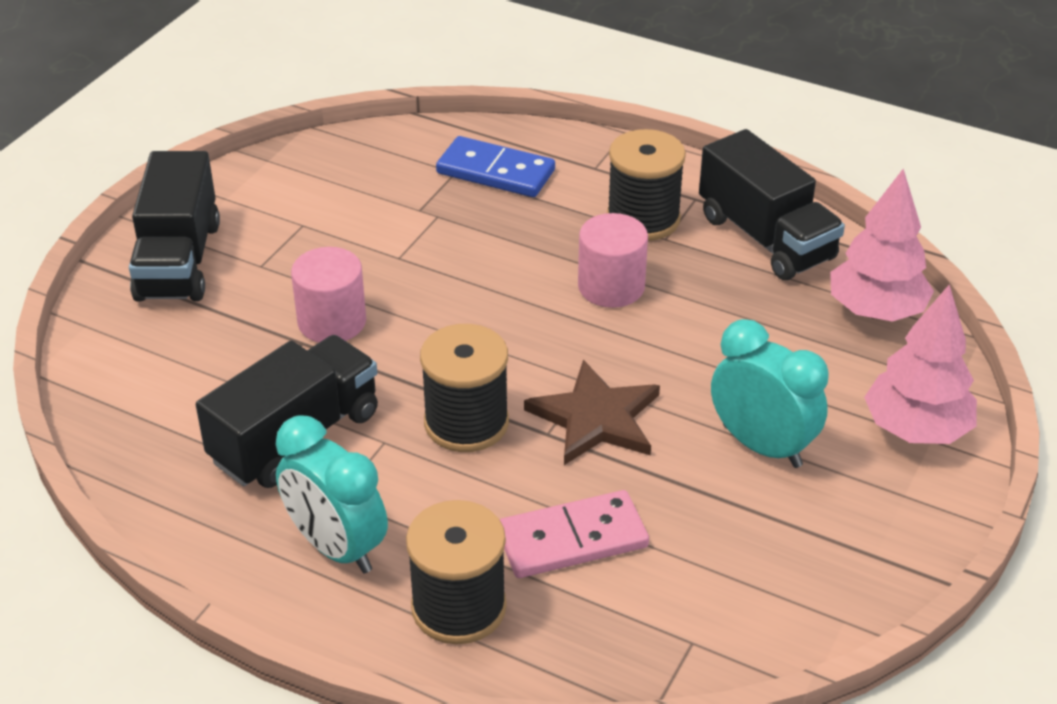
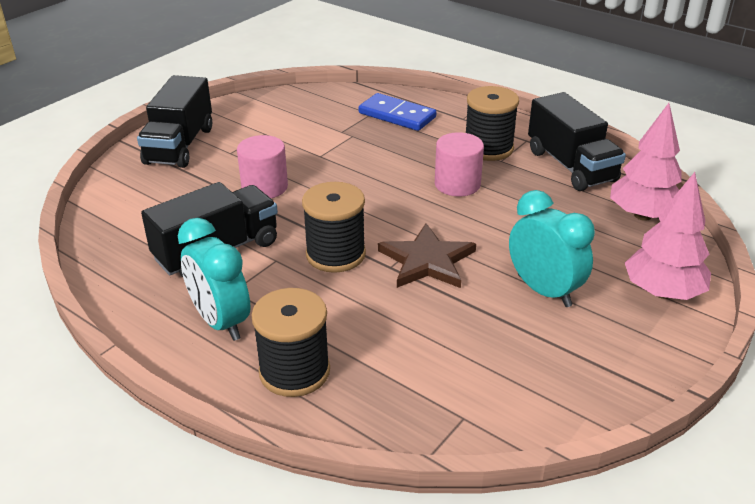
camera: 10 degrees right, 5 degrees down
pink domino [499,490,649,578] -> none

